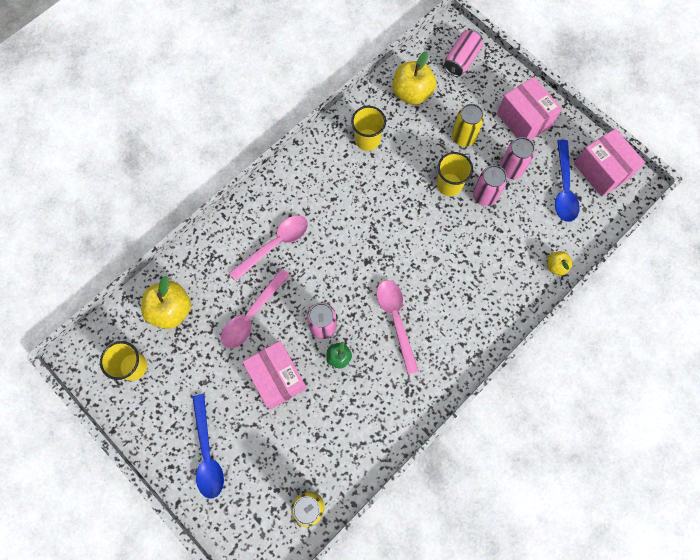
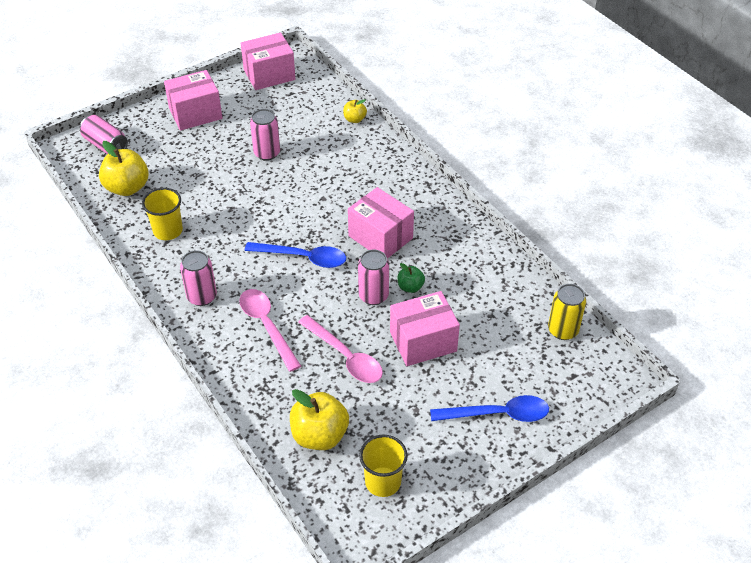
camera: 80 degrees left, 25 degrees down
pink spoon [377,280,419,375] -> pink box [348,187,414,259]
yellow cup [437,152,473,196] -> none
yellow can [452,104,484,147] -> none
pink can [500,137,535,179] -> pink can moved to [180,250,217,306]
blue spoon [555,140,580,222] -> blue spoon moved to [245,242,346,268]

